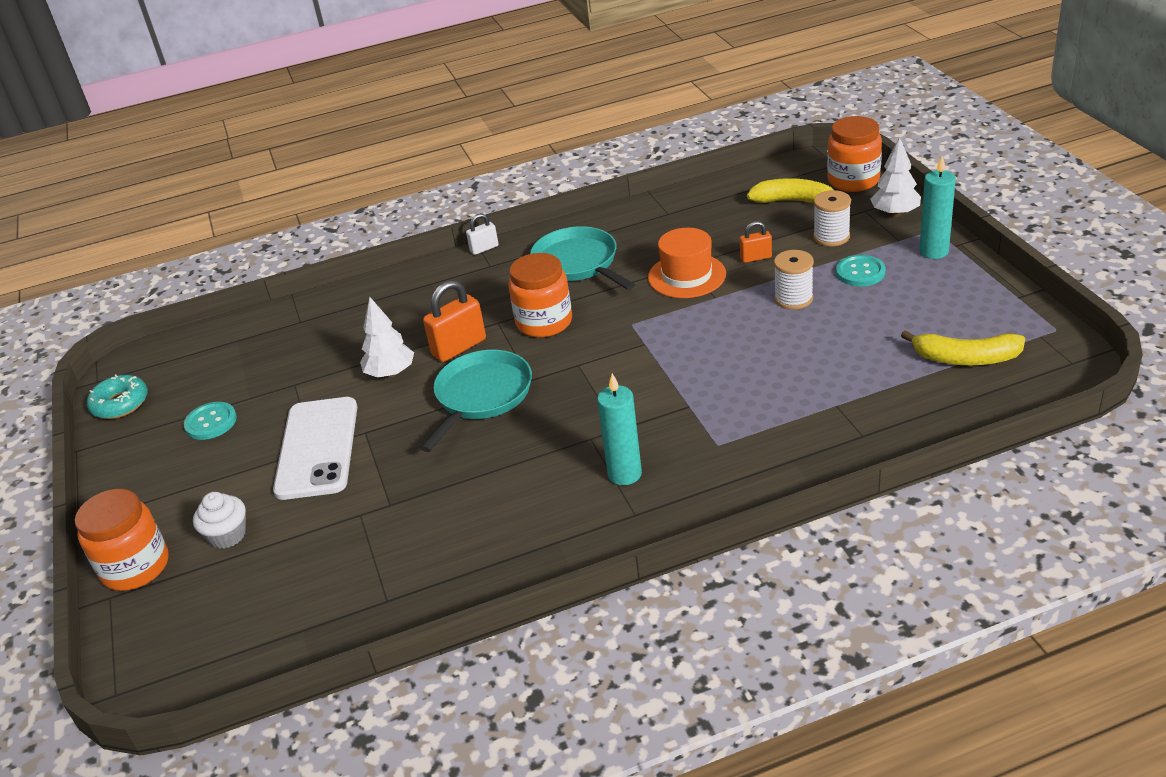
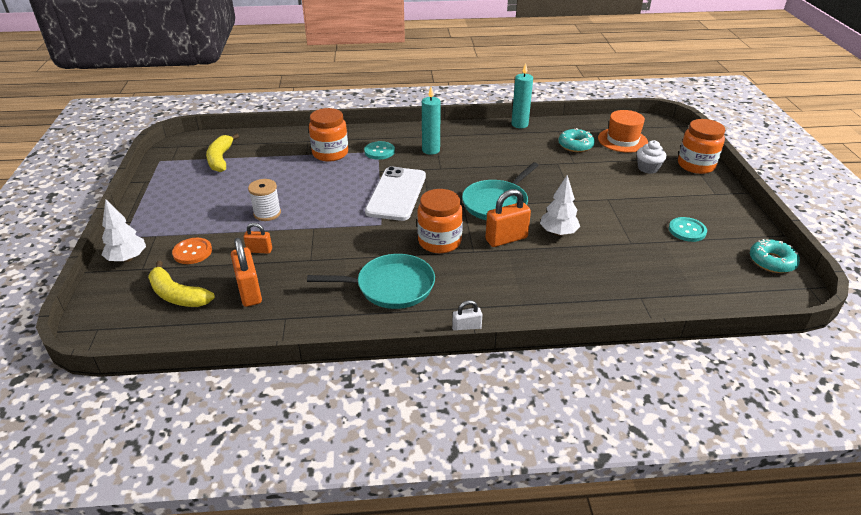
camera: 170 degrees left, 0 degrees up
white phone [273,397,357,500] -> white phone moved to [365,166,426,221]
turquoise pan [530,226,635,290] -> turquoise pan turned 75 degrees counterclockwise [307,254,435,309]
orange hat [648,228,726,298] -> orange hat moved to [598,110,648,153]
white spool [813,190,851,246] -> orange button [172,238,212,264]
orange jar [827,116,882,192] -> orange jar moved to [309,108,348,162]
turquoise button [836,255,885,286] -> turquoise button moved to [364,141,395,160]
yellow banana [901,330,1025,366] -> yellow banana turned 120 degrees counterclockwise [206,133,239,172]
turquoise candle [919,156,956,259] -> turquoise candle moved to [511,63,533,128]
none -> orange padlock [231,238,262,307]
none -> turquoise donut [558,128,595,152]

